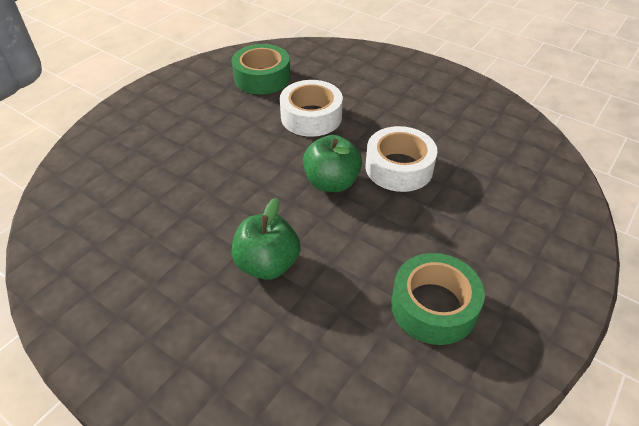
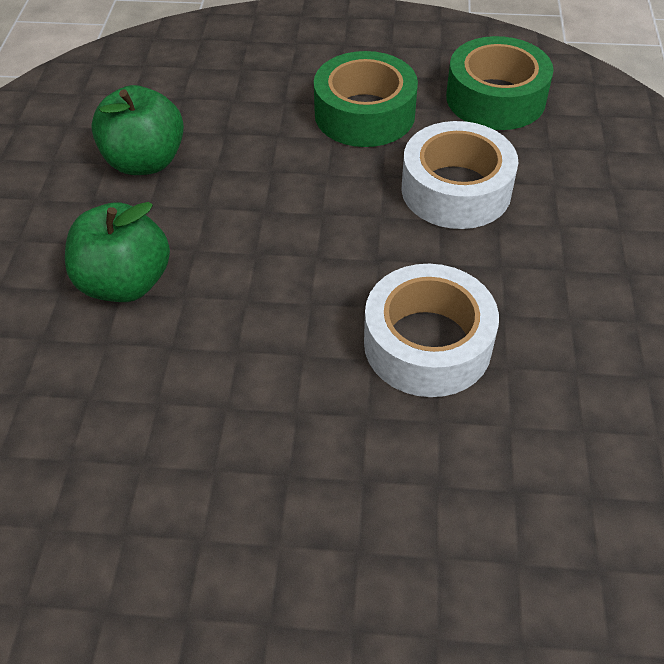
camera: 60 degrees right, 5 degrees up
green apple [303,135,362,192] -> green apple moved to [91,85,184,175]
green tape [391,253,485,345] -> green tape moved to [314,51,418,147]

